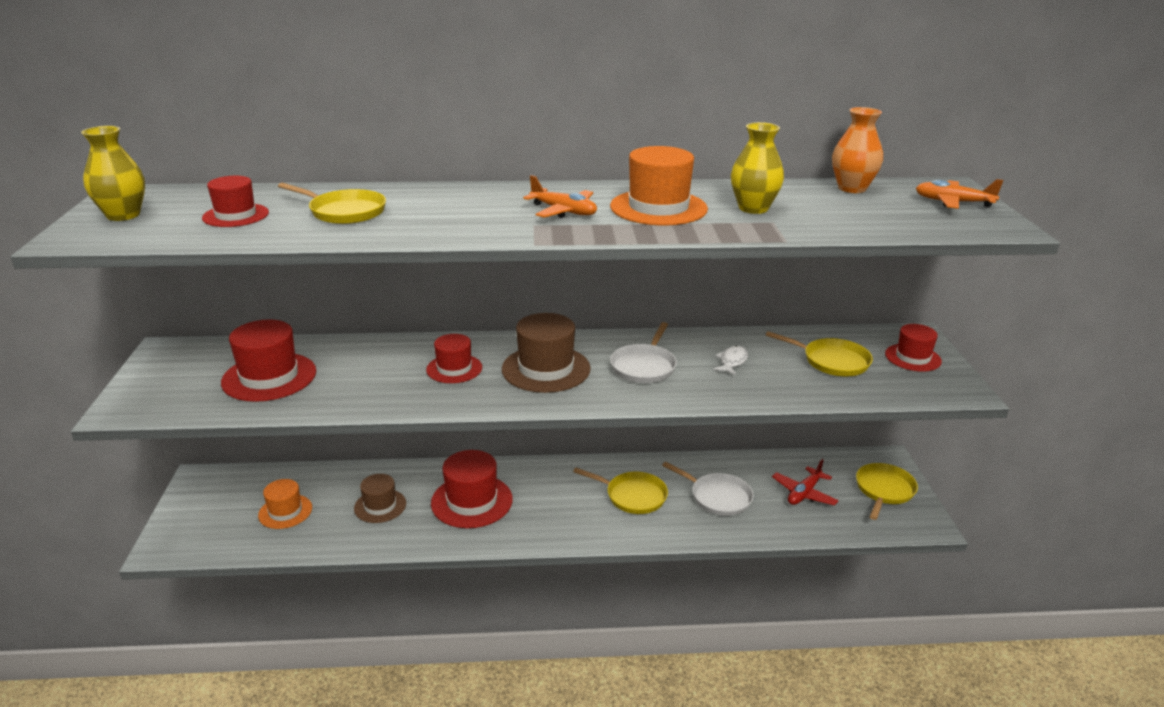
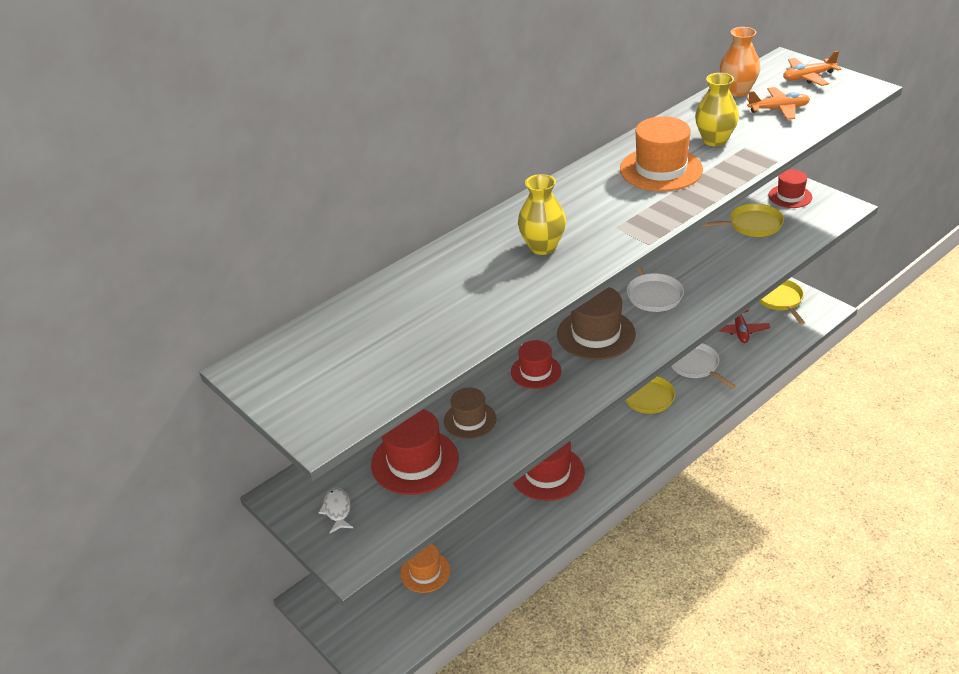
camera: 35 degrees left, 10 degrees up
yellow vase [81,126,145,221] -> yellow vase moved to [518,174,566,255]
red hat [202,176,269,227] -> none
yellow pan [278,183,386,224] -> none
brown hat [354,474,406,523] -> brown hat moved to [444,388,497,439]
orange plane [523,175,597,218] -> orange plane moved to [747,87,810,120]
white pan [662,462,754,516] -> white pan turned 120 degrees counterclockwise [671,343,736,389]
white fish [713,345,748,375] -> white fish moved to [319,488,353,533]

